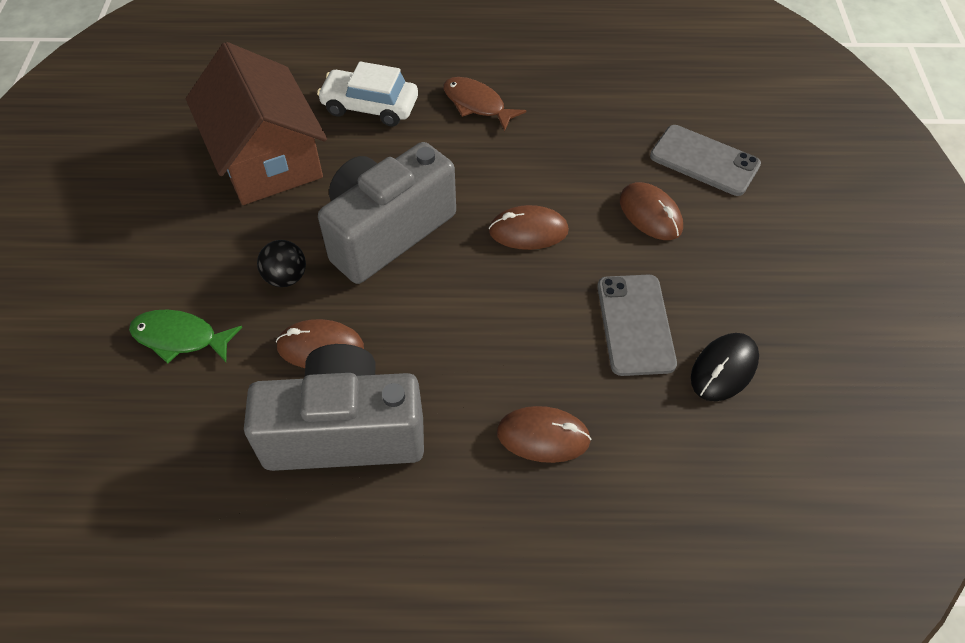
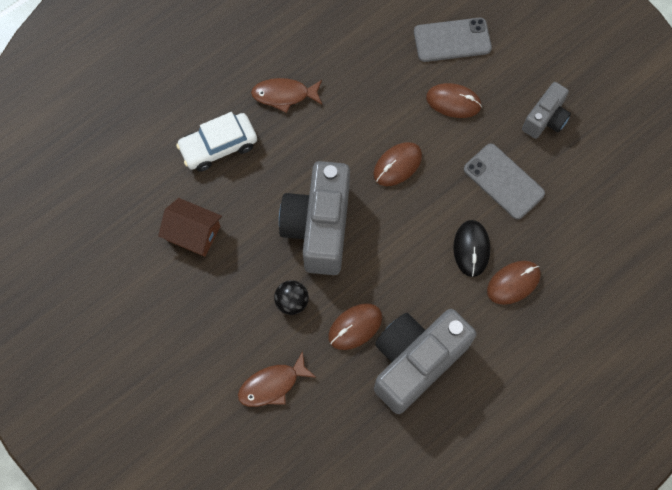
camera: 40 degrees left, 15 degrees up
green fish [129,310,242,364] -> brown fish [238,351,317,407]
brown house [186,42,327,205] -> brown house [158,198,222,257], size x0.53
black mouse [691,333,759,401] -> black mouse moved to [453,220,490,277]
none -> grey camera [522,82,571,139]

